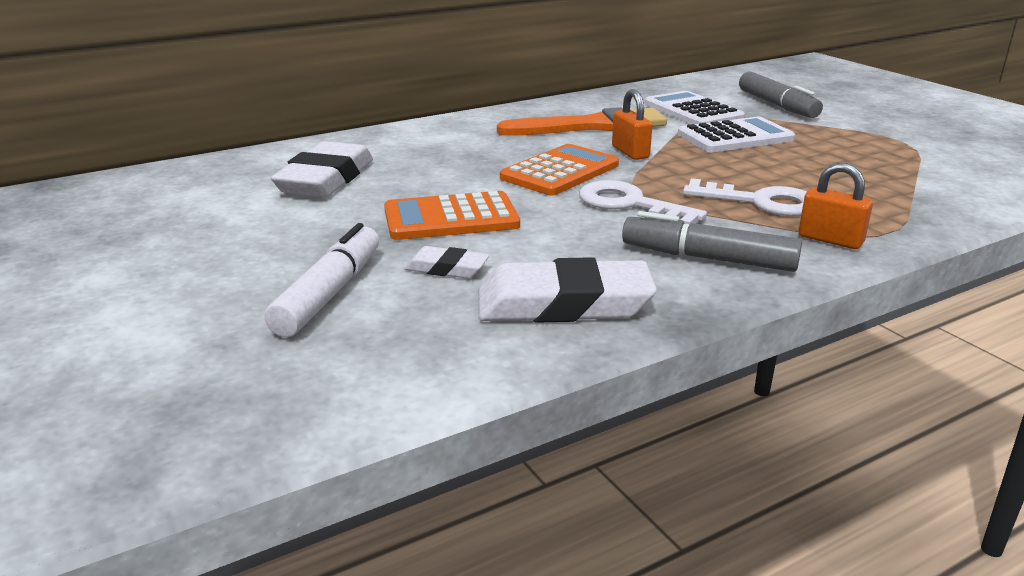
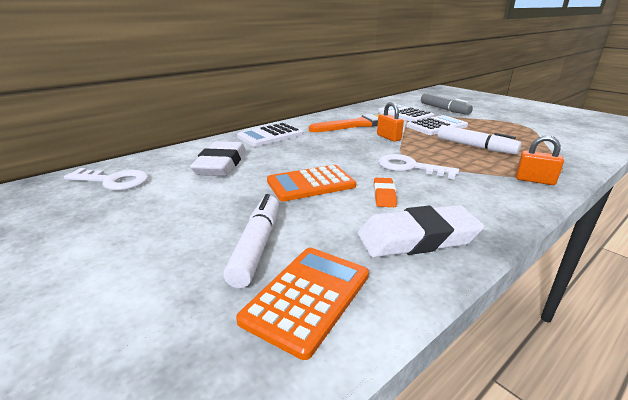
camera: 10 degrees left, 0 degrees up
white eraser [404,246,490,279] -> none
orange calculator [500,144,619,196] -> orange calculator moved to [236,248,369,360]
grey marker [622,211,802,272] -> none
white key [683,178,807,216] -> white key moved to [64,168,148,191]
none -> white calculator [237,123,304,147]
none -> orange eraser [374,178,397,207]
none -> white marker [437,125,521,154]

